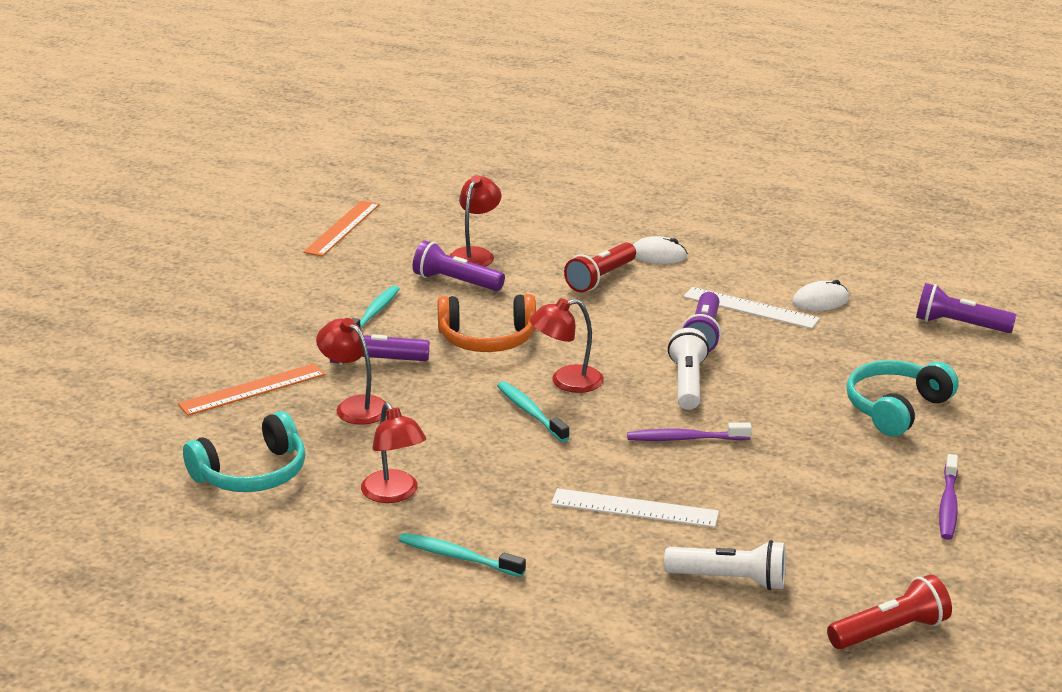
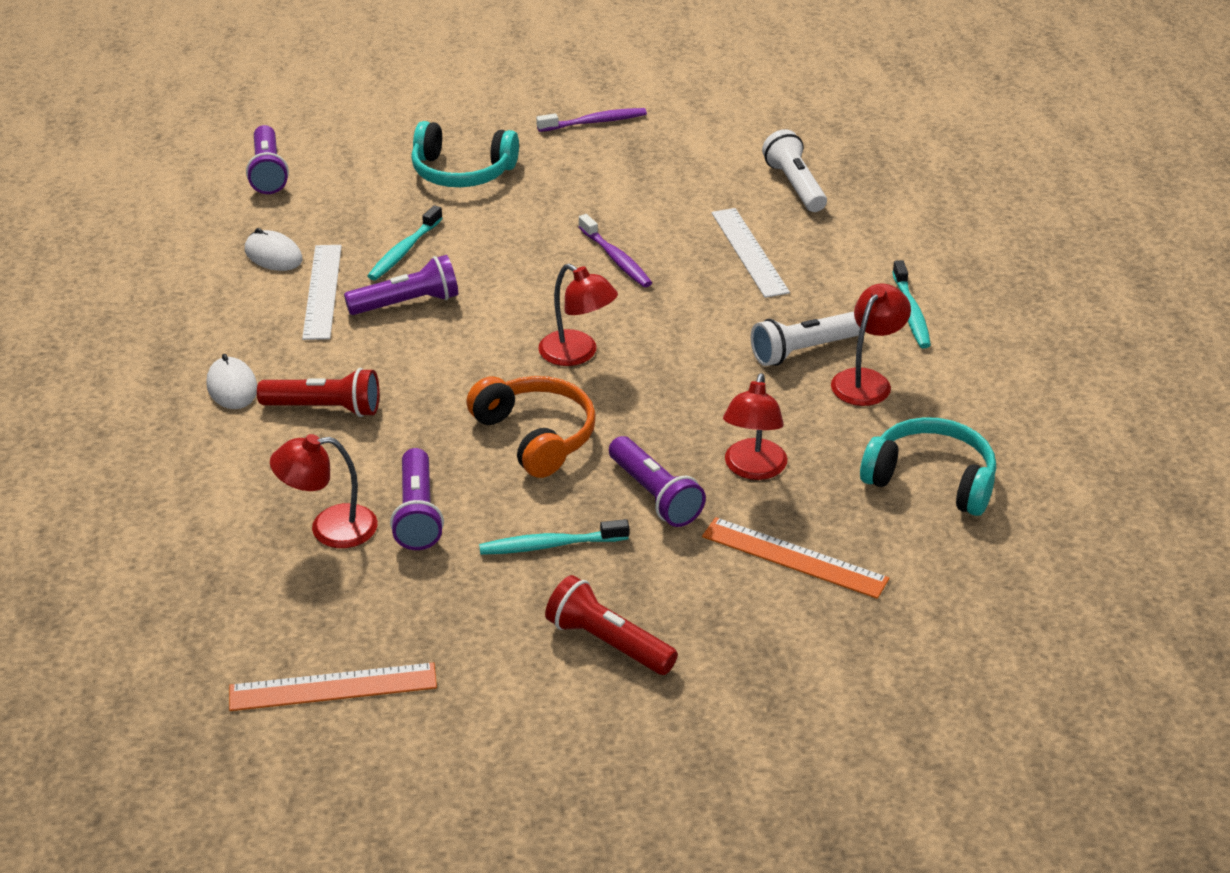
camera: 120 degrees left, 10 degrees up
turquoise toothbrush [497,381,570,442] -> turquoise toothbrush moved to [368,205,443,280]
white flashlight [668,328,709,410] -> white flashlight moved to [751,312,860,366]
red flashlight [827,574,952,649] -> red flashlight moved to [545,575,678,675]

